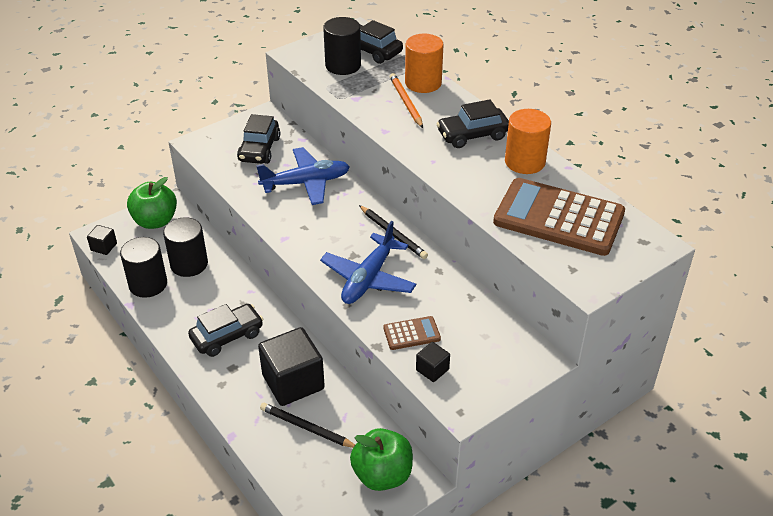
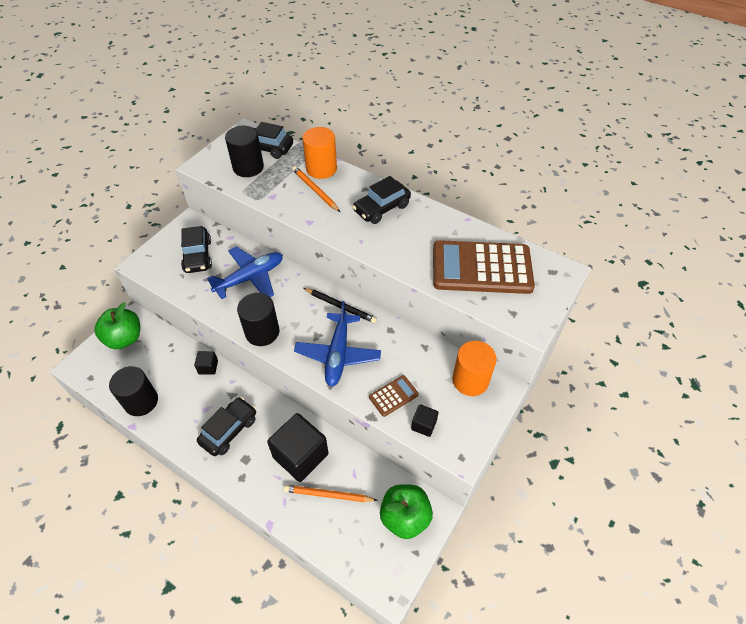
camera: 20 degrees left, 10 degrees up
black cube [87,225,117,255] -> black cube moved to [194,351,218,375]
black cylinder [163,217,208,277] -> black cylinder moved to [237,293,279,346]
black pencil [260,403,355,448] -> orange pencil [284,485,378,502]
orange cylinder [505,109,551,174] -> orange cylinder moved to [452,341,497,396]

